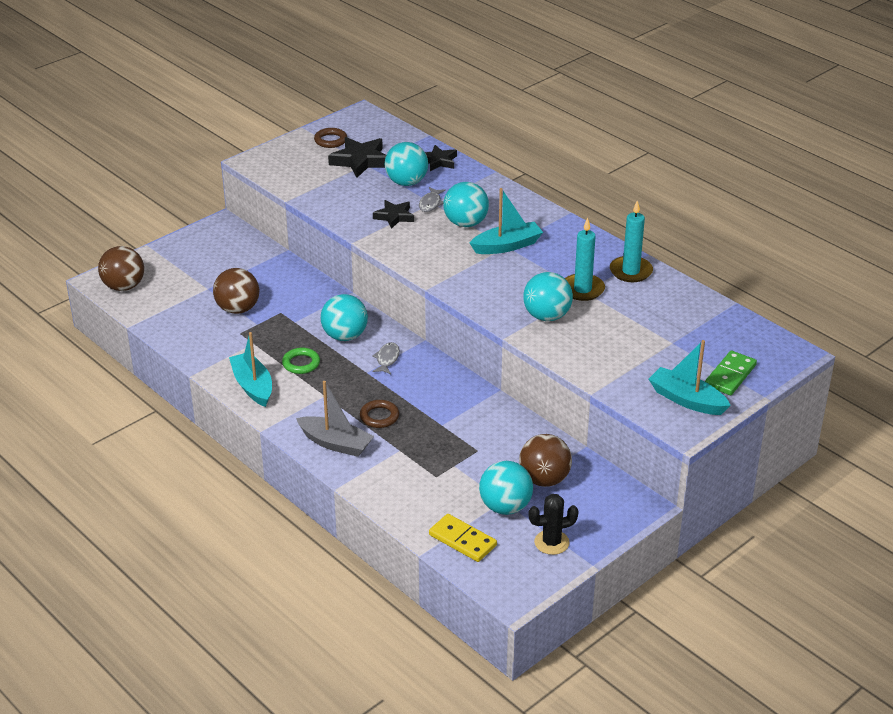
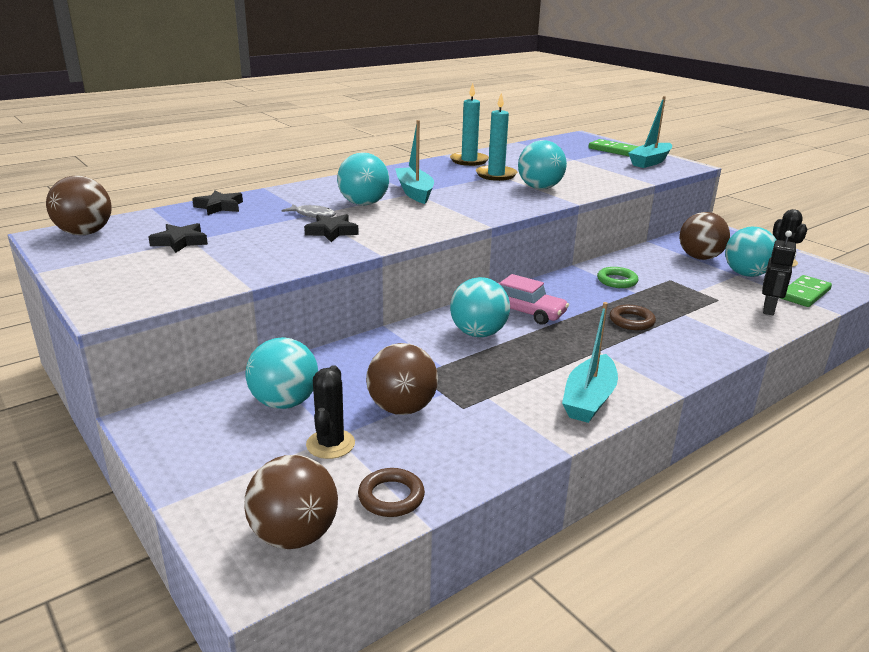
camera: 85 degrees left, 10 degrees down
turquoise boat [229,332,272,407] -> turquoise boat turned 45 degrees counterclockwise [562,302,618,423]
green ring [282,348,320,374] -> green ring moved to [597,267,638,288]
grey boat [296,381,374,457] -> none
brown ring [314,128,347,148] -> brown ring moved to [358,468,425,517]
black star [328,137,386,178] -> black star [149,223,208,253], size x0.64
grey fish [372,342,400,374] -> pink car [498,274,569,325]
turquoise ball [385,142,428,186] -> turquoise ball moved to [245,337,318,409]
yellow domino [429,514,497,562] -> green domino [780,275,832,307]
none -> brown ball [46,176,112,235]
none -> black cactus [306,365,355,459]
none -> black robot [762,231,796,315]

